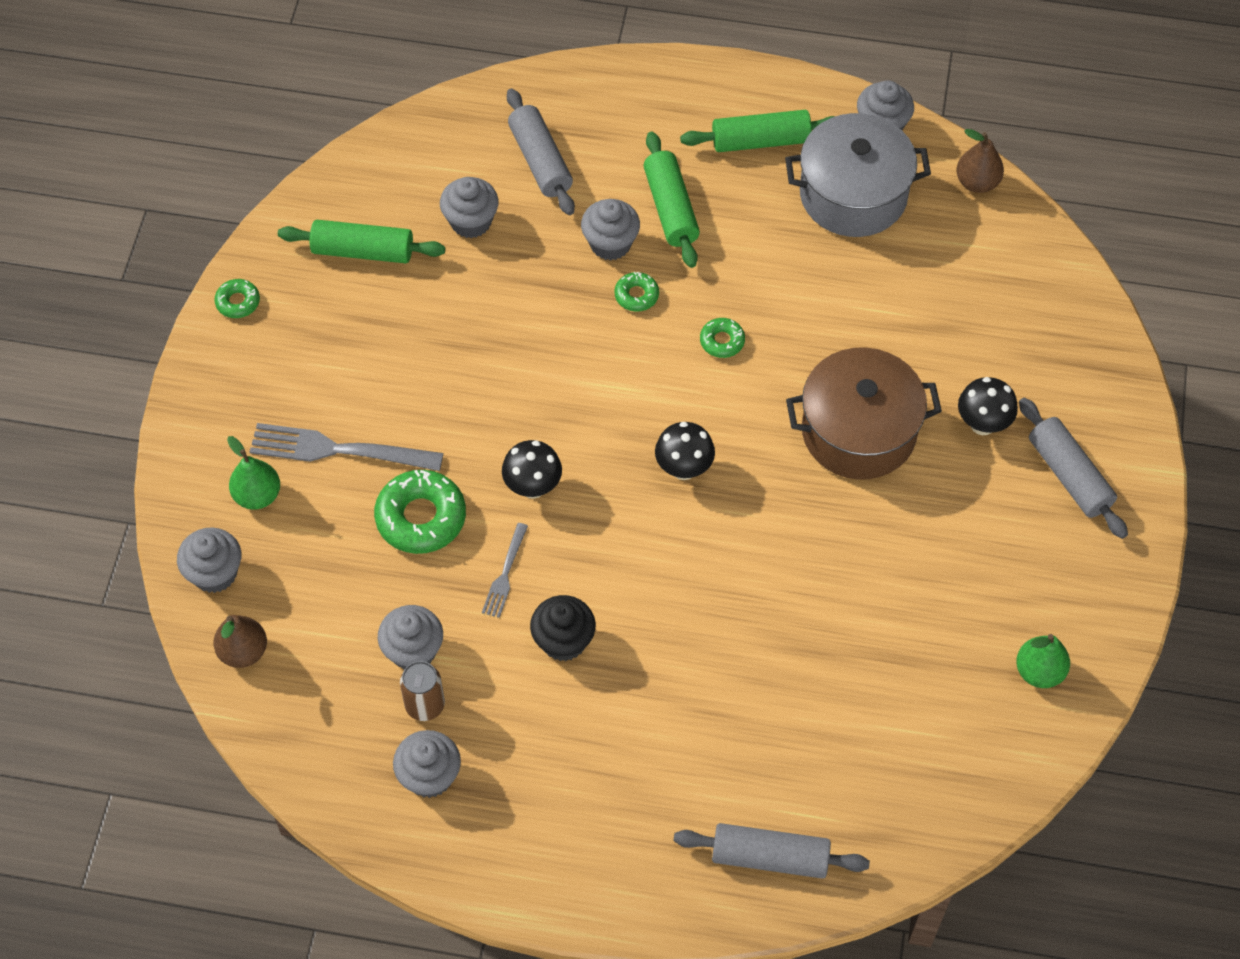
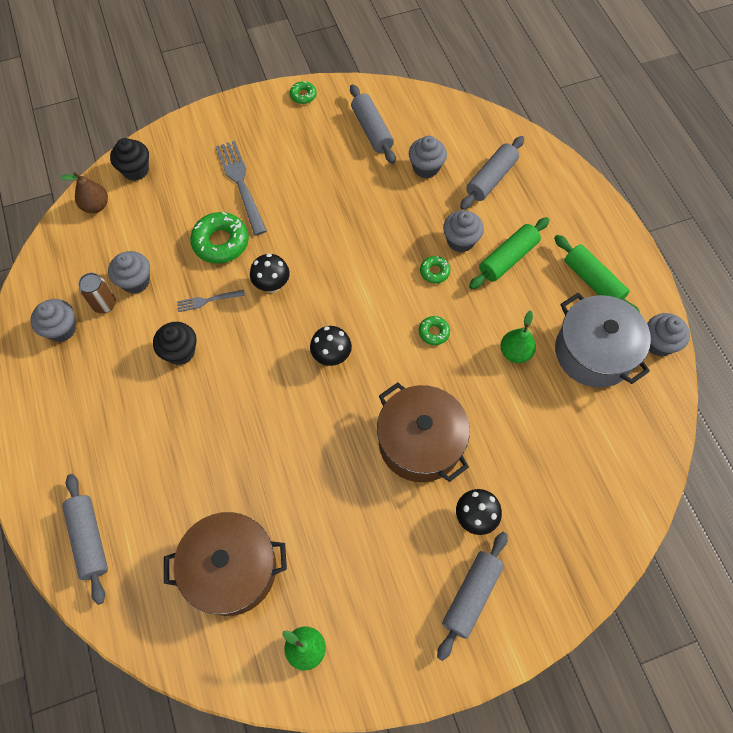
camera: 60 degrees right, 5 degrees up
grey cupcake [177,527,241,593] -> black cupcake [110,138,149,181]
green pear [227,436,280,510] -> green pear moved to [501,310,536,363]
green rolling pin [278,220,445,263] -> grey rolling pin [350,84,396,164]
brown pear [956,129,1004,193] -> none
none -> brown pot [164,512,287,616]

